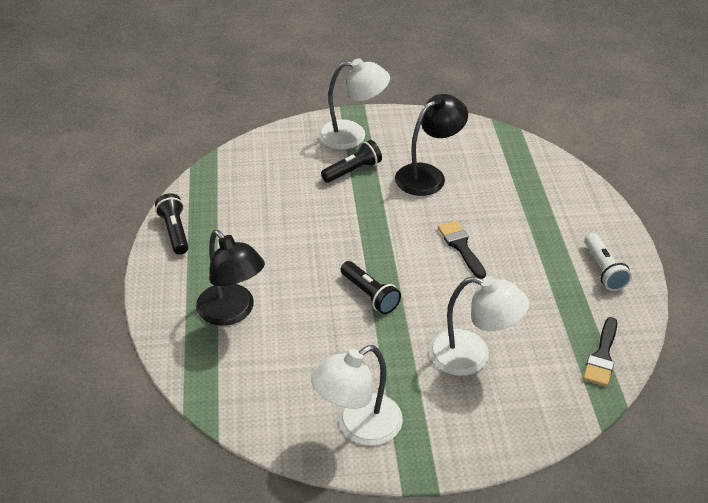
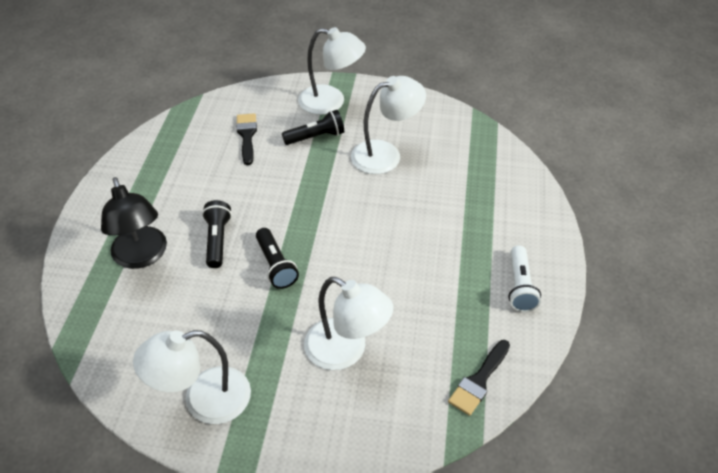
camera: 15 degrees right, 5 degrees up
black flashlight [155,193,188,255] -> black flashlight moved to [202,200,232,268]
black lamp [395,94,468,196] -> white lamp [351,76,426,174]
black brush [438,221,486,279] -> black brush moved to [236,113,257,165]

